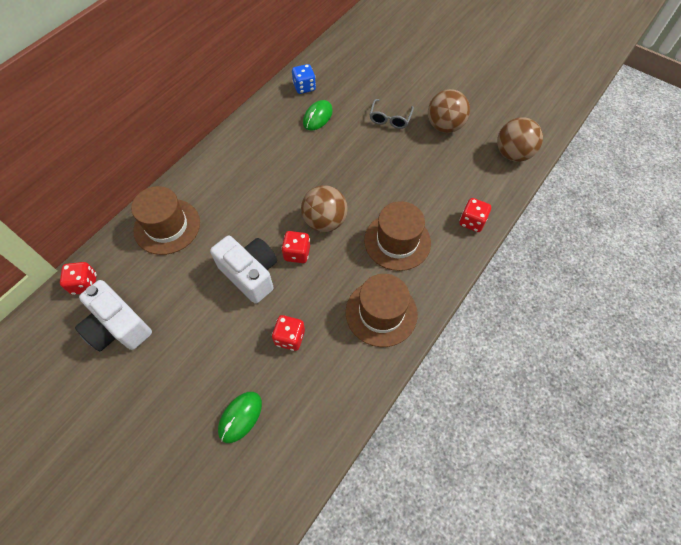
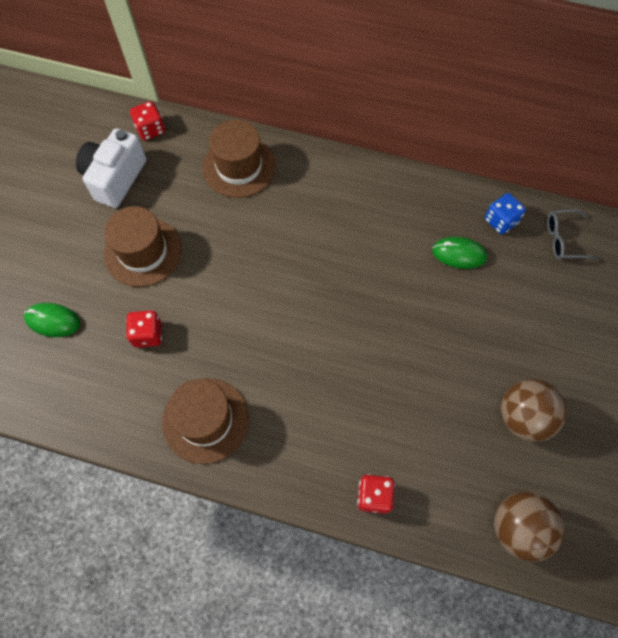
camera: 70 degrees right, 5 degrees up
white camera [210,236,277,304] -> none
red dice [281,231,310,263] -> none
brown ball [301,185,348,232] -> none
brown hat [364,201,431,271] -> brown hat moved to [104,206,182,287]
grey glasses [369,99,414,129] -> grey glasses moved to [547,209,600,260]

